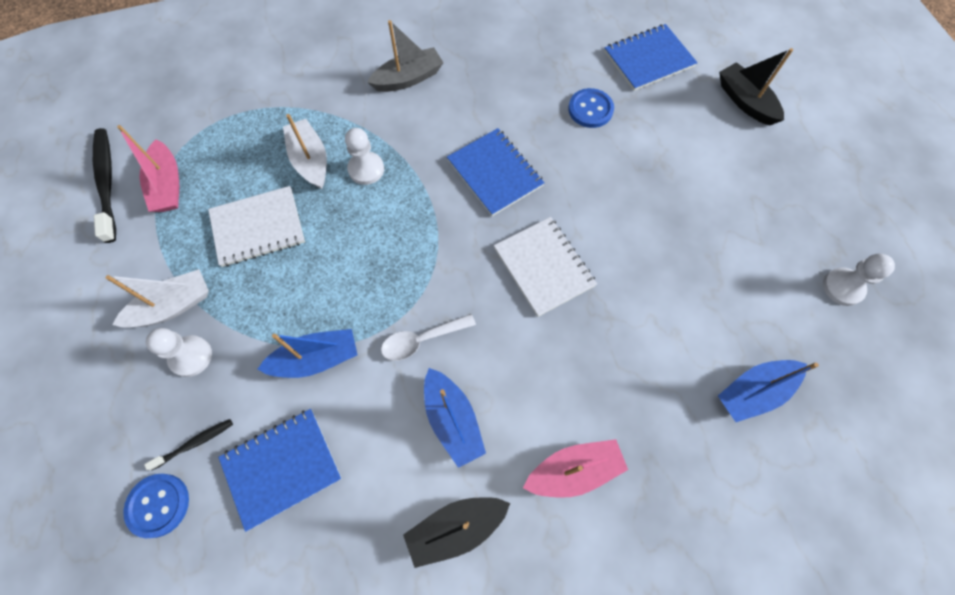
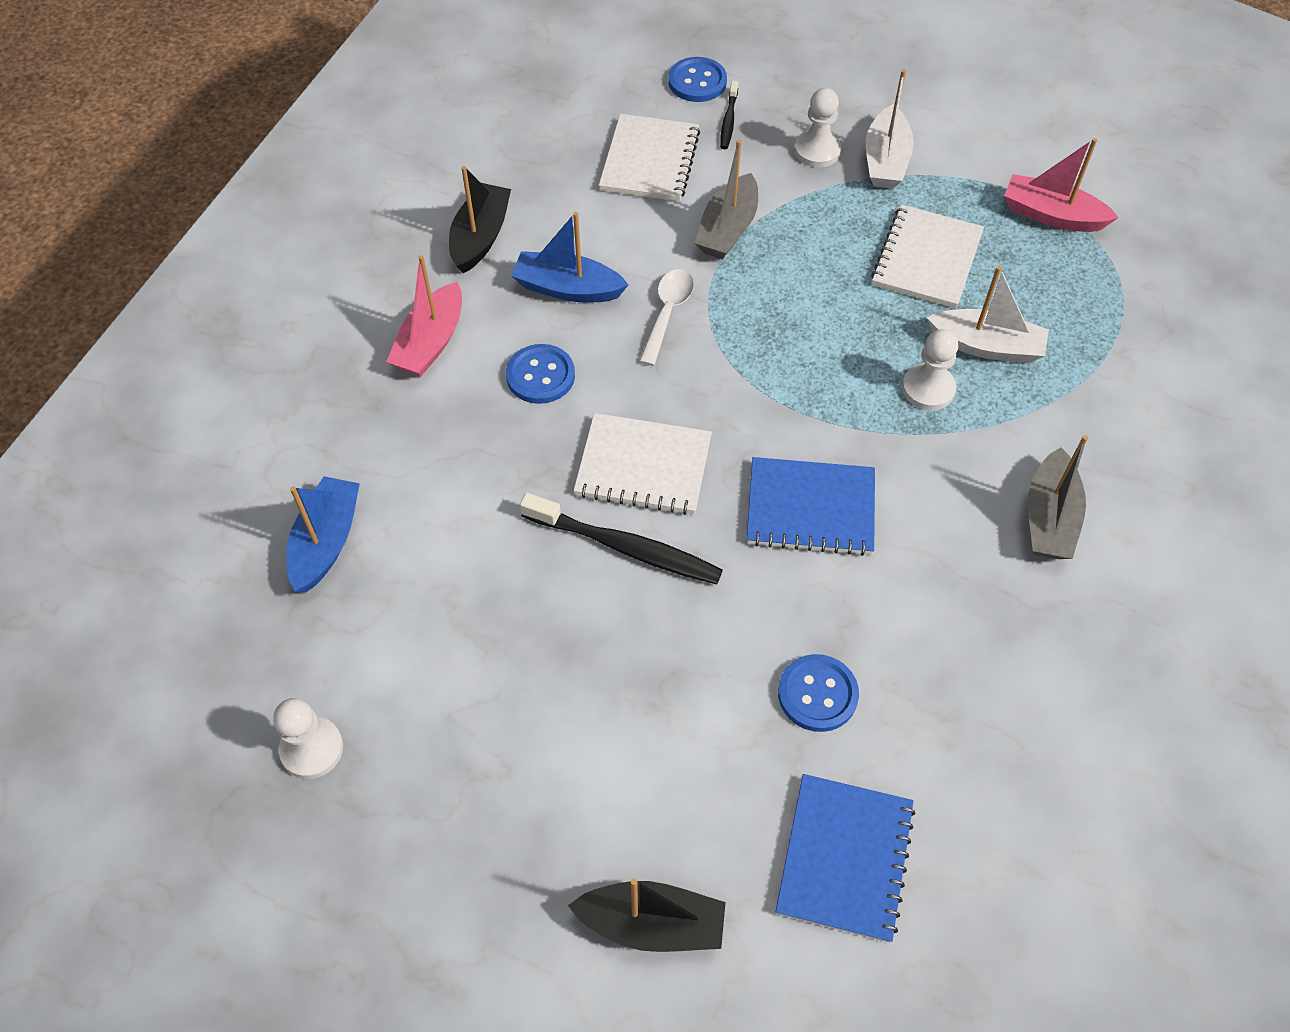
camera: 130 degrees right, 10 degrees down
black toothbrush [93,128,116,243] -> black toothbrush moved to [520,493,723,585]
blue notebook [218,409,342,532] -> white notebook [599,114,700,202]
blue boat [258,329,357,378] -> grey boat [695,140,758,259]
none -> blue button [506,344,575,404]

